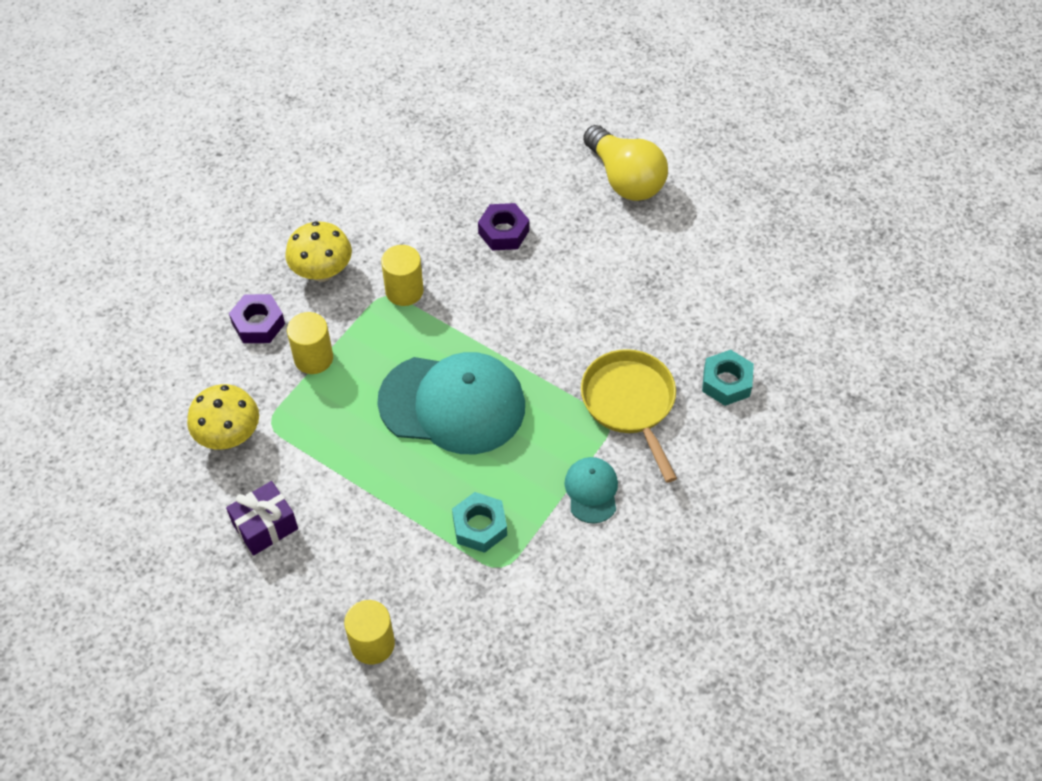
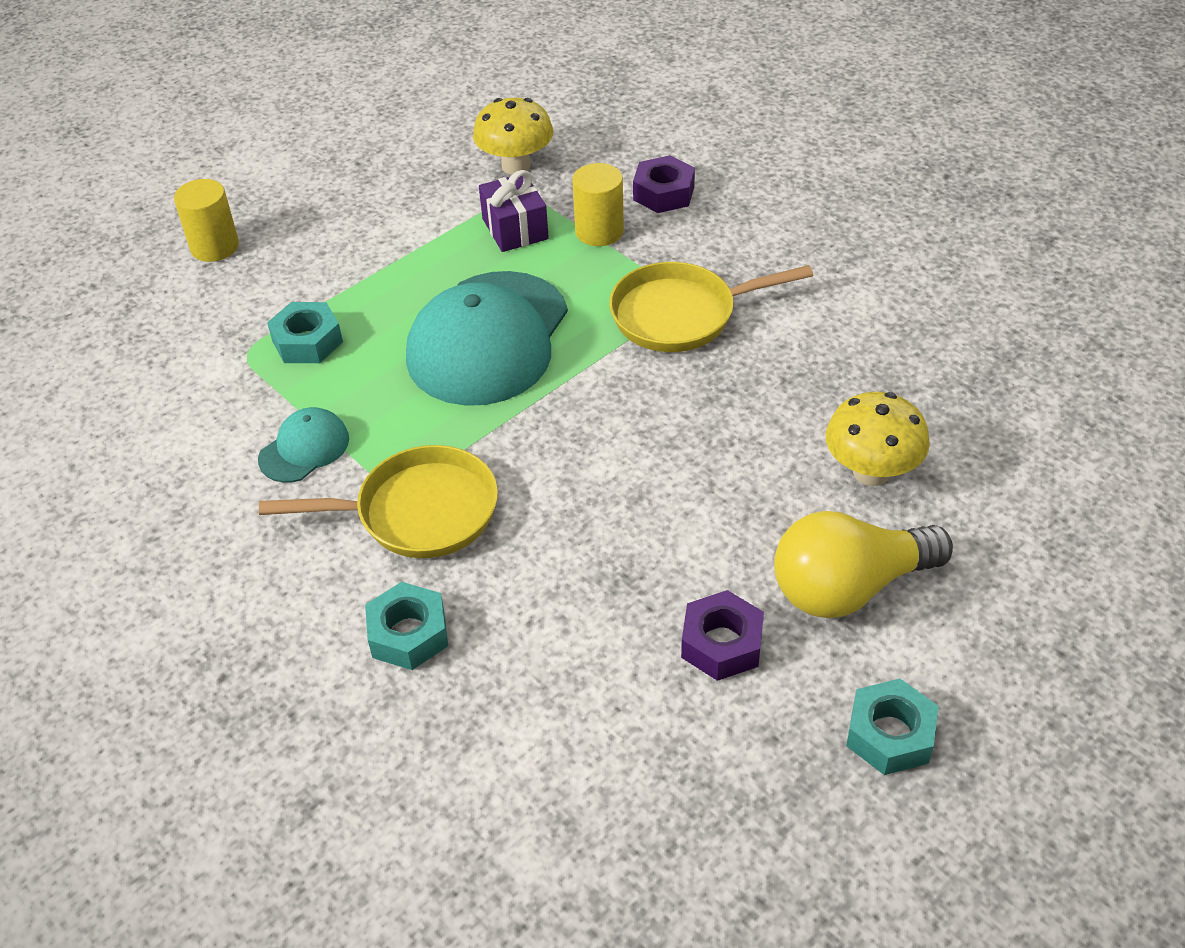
camera: 105 degrees right, 10 degrees down
purple gift [226,481,298,555] -> purple gift moved to [479,170,549,252]
yellow mushroom [285,221,352,282] -> yellow mushroom moved to [826,392,930,486]
yellow cylinder [381,245,424,306] -> yellow pan [609,262,813,352]
purple nut [478,203,529,250] -> purple nut moved to [681,590,764,681]
turquoise cap [564,457,618,524] -> turquoise cap turned 60 degrees counterclockwise [258,407,349,482]
none -> turquoise nut [846,679,939,775]

